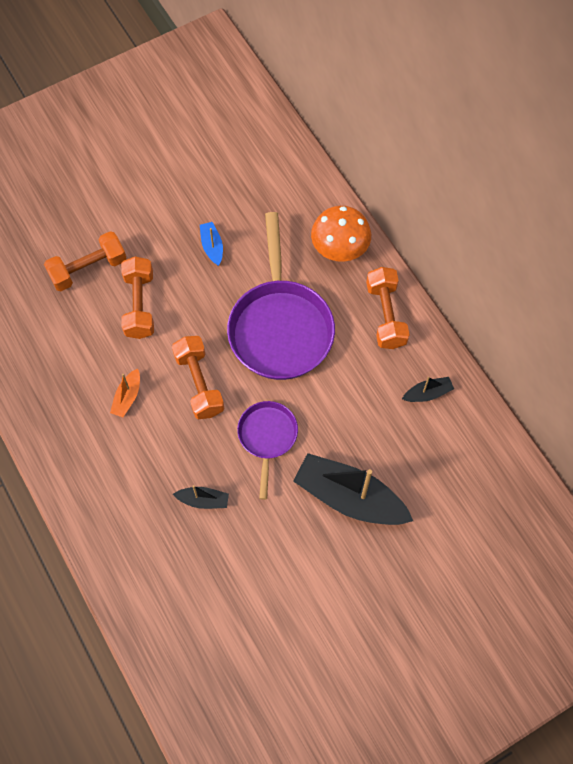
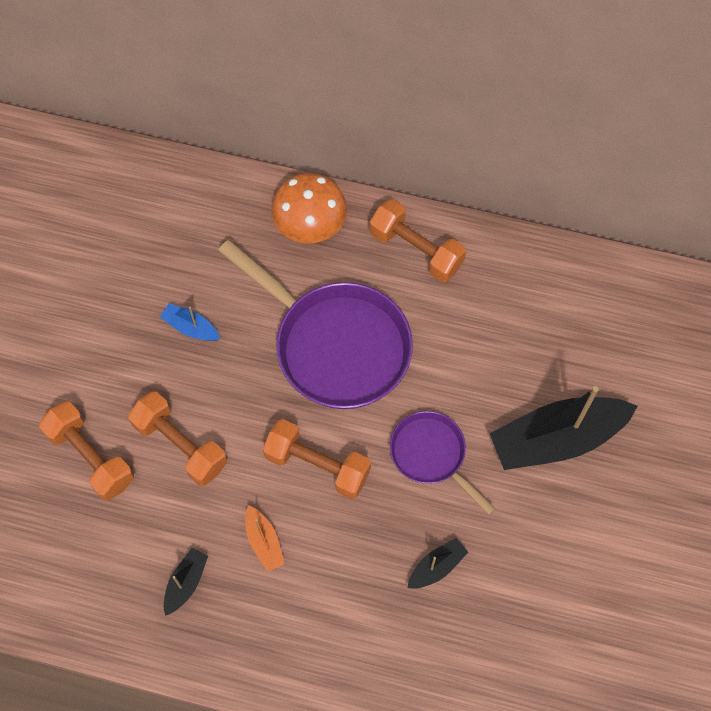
camera: 45 degrees left, 0 degrees up
orange dumbbell [44,231,127,291] -> orange dumbbell turned 60 degrees counterclockwise [39,401,134,501]
black boat [402,377,454,402] -> black boat moved to [164,548,208,616]

